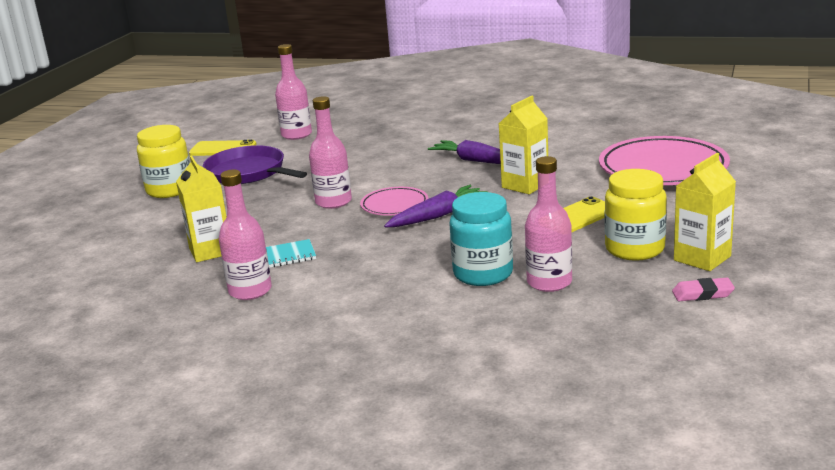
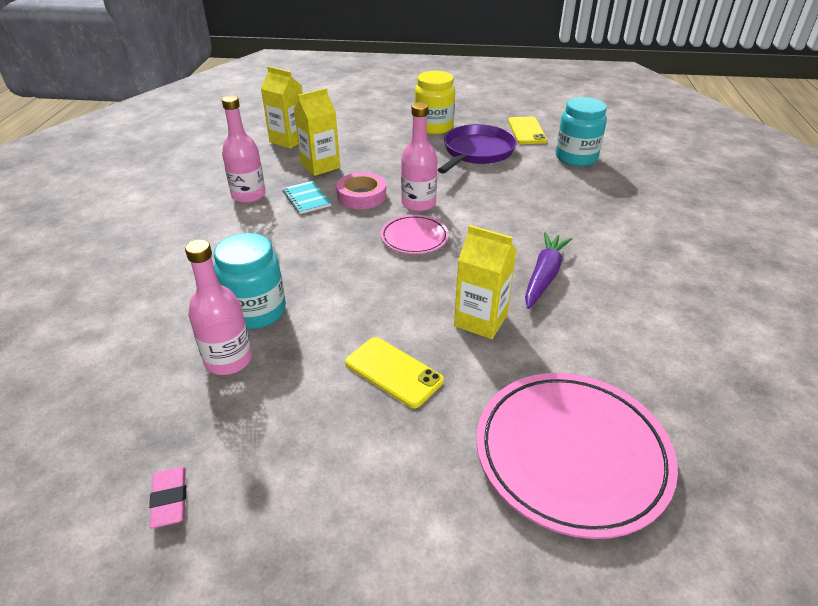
camera: 75 degrees right, 15 degrees up
pink bottle [275,44,312,140] -> turquoise jar [556,97,607,166]
purple carrot [384,185,488,227] -> none
yellow jar [605,169,667,261] -> none
yellow carton [674,153,736,271] -> yellow carton moved to [261,66,303,149]
none -> pink tape [336,172,386,209]

